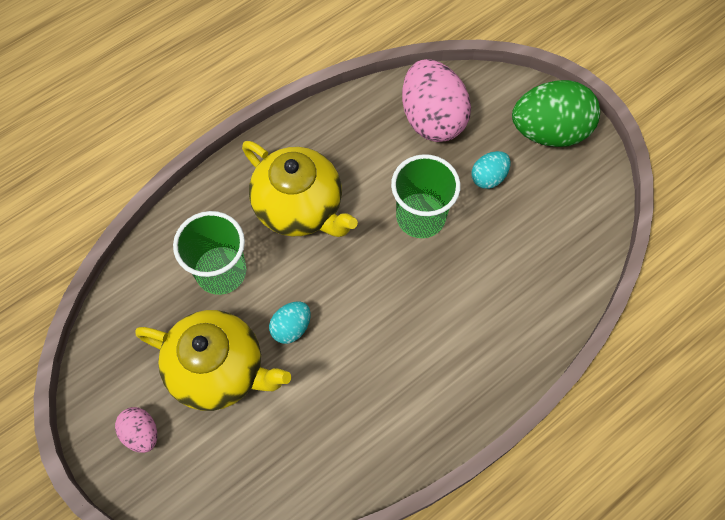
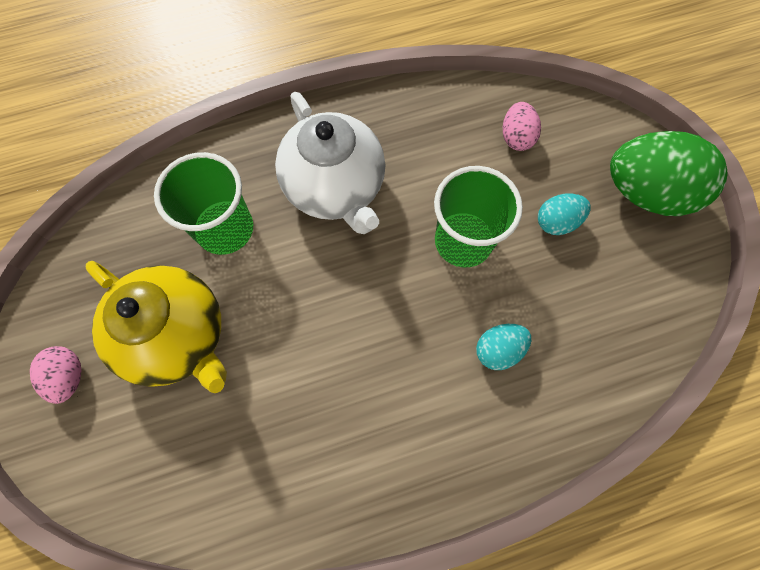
camera: 20 degrees right, 5 degrees up
yellow teapot [242,141,358,237] -> white teapot [275,92,385,234]
turquoise egg [269,301,310,344] -> turquoise egg moved to [476,324,531,370]
pink egg [402,59,471,142] -> pink egg [503,102,541,151], size x0.49

